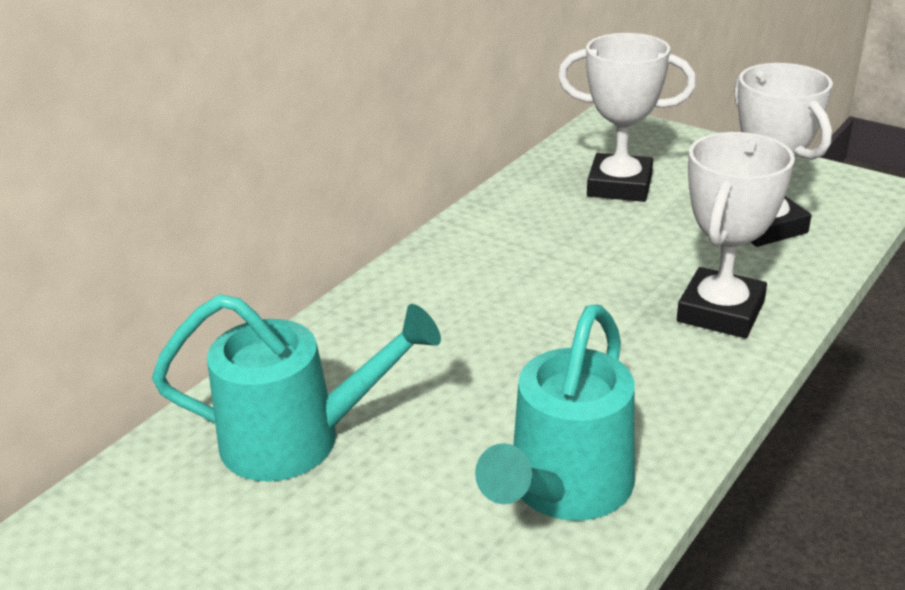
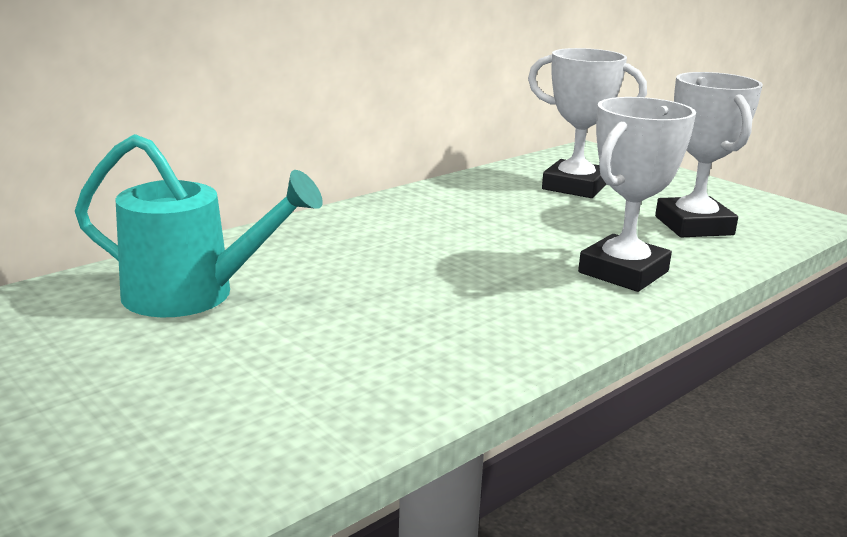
camera: 10 degrees right, 10 degrees down
turquoise watering can [475,305,635,521] -> none

